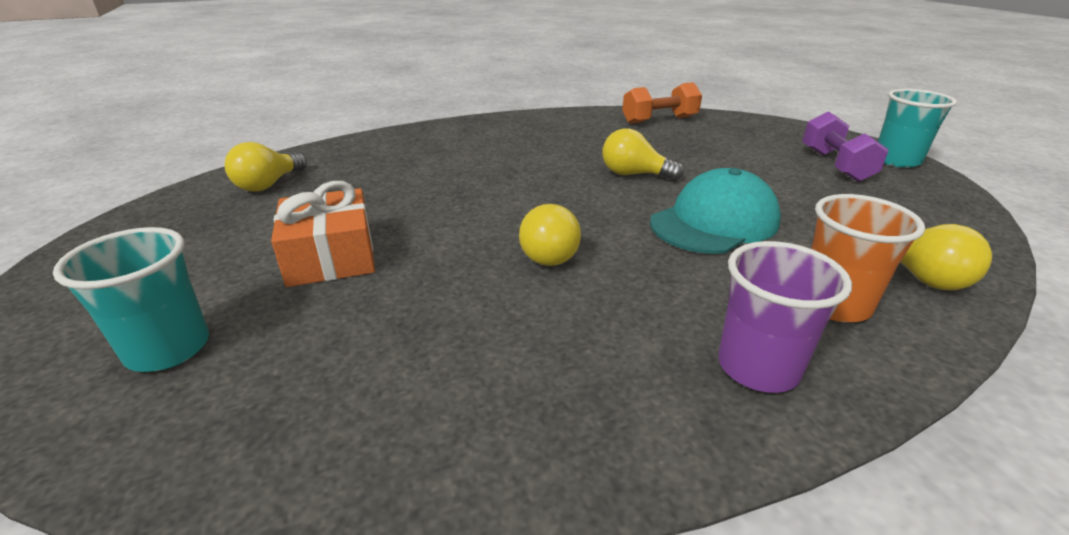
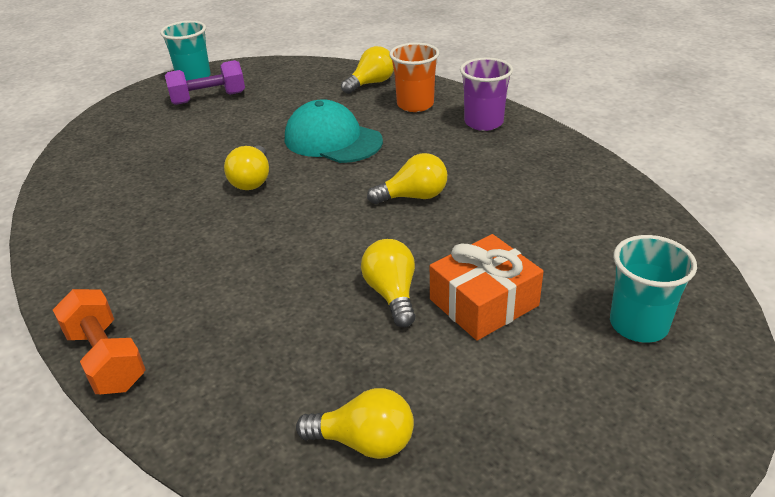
camera: 105 degrees left, 5 degrees up
orange dumbbell [622,82,702,124] -> orange dumbbell moved to [53,289,146,394]
none -> yellow light bulb [361,239,415,327]

